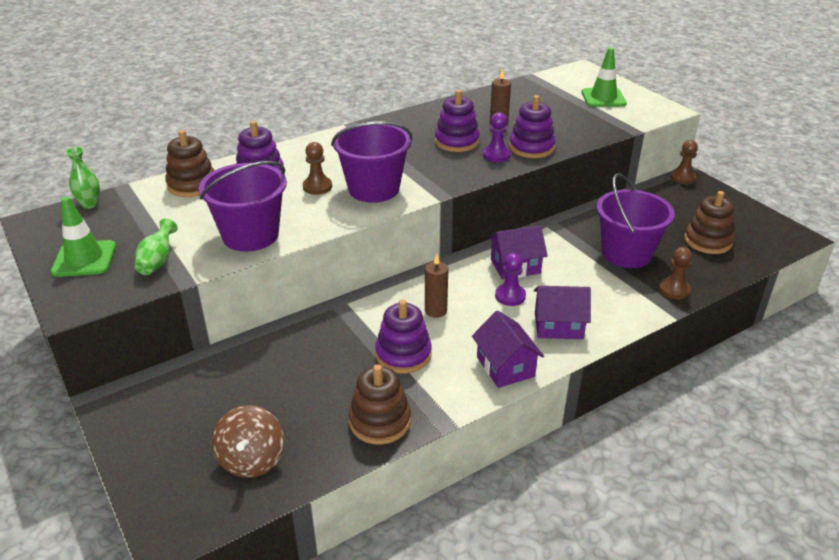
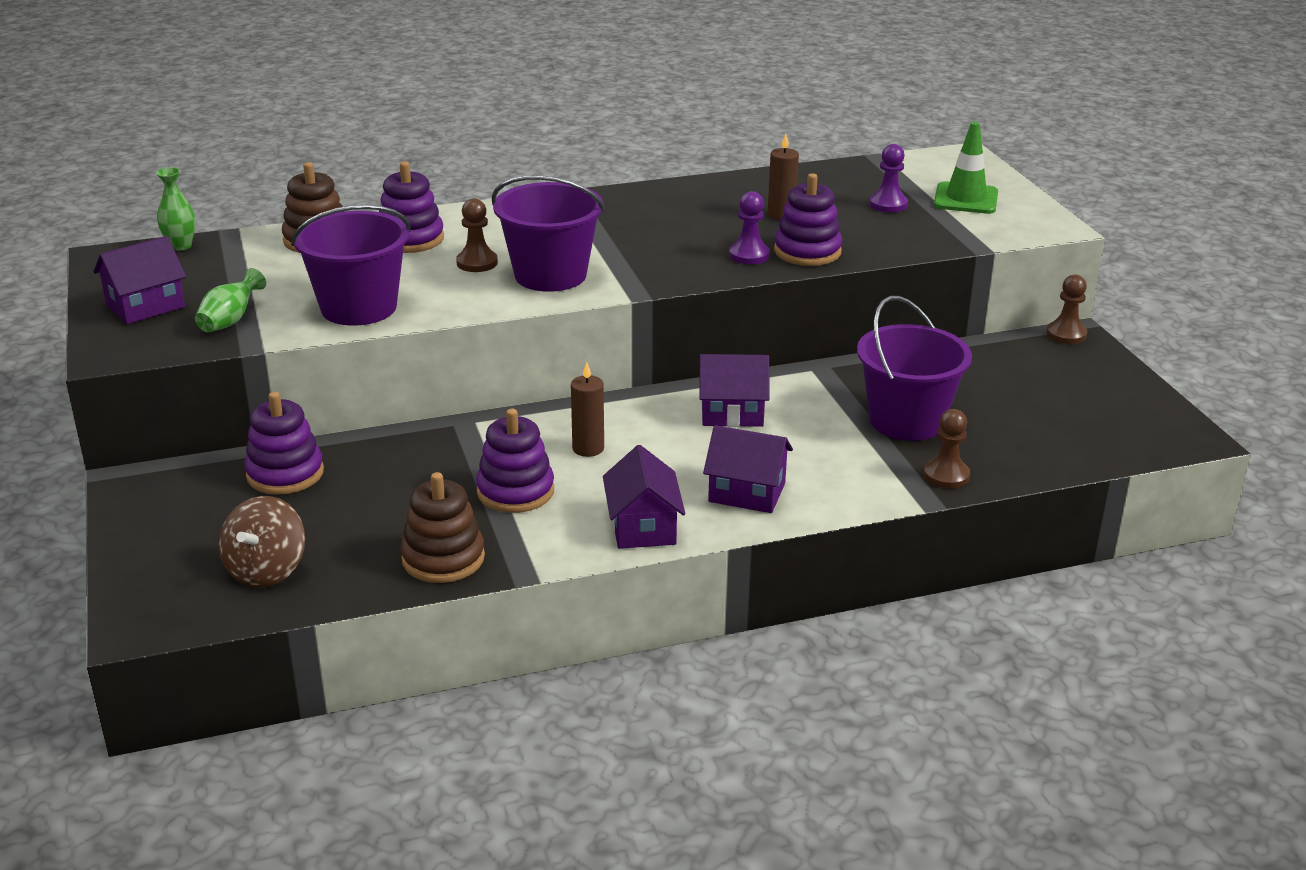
camera: 15 degrees right, 5 degrees down
green traffic cone [51,196,116,277] -> purple house [93,236,186,324]
purple stacking toy [435,90,480,152] -> purple stacking toy moved to [244,392,324,495]
purple pawn [495,253,526,306] -> purple pawn moved to [869,144,908,213]
brown stacking toy [684,191,735,254] -> none

